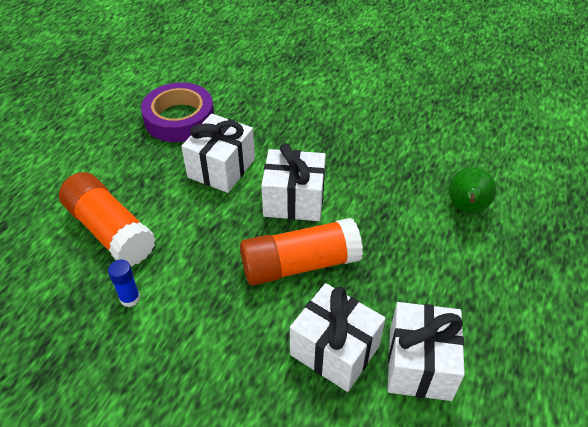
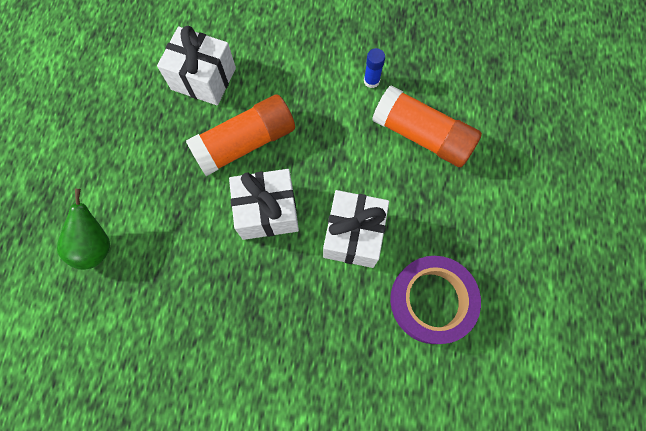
camera: 165 degrees right, 25 degrees up
white gift [388,302,465,401] -> none

